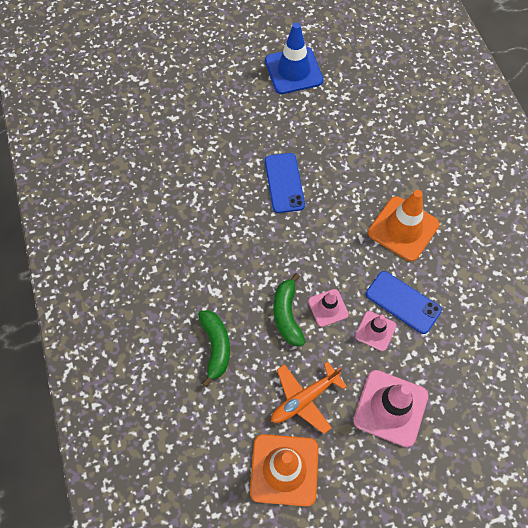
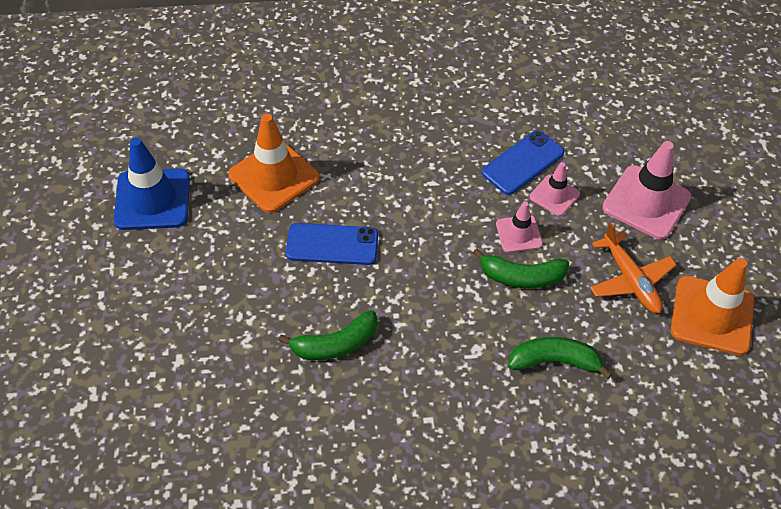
camera: 80 degrees left, 10 degrees down
orange traffic cone [368,190,439,261] -> orange traffic cone moved to [228,114,319,213]
none -> green banana [278,310,378,360]

